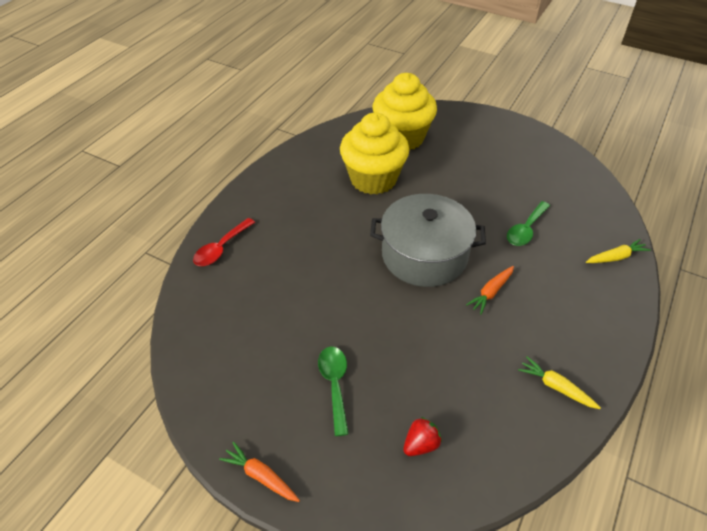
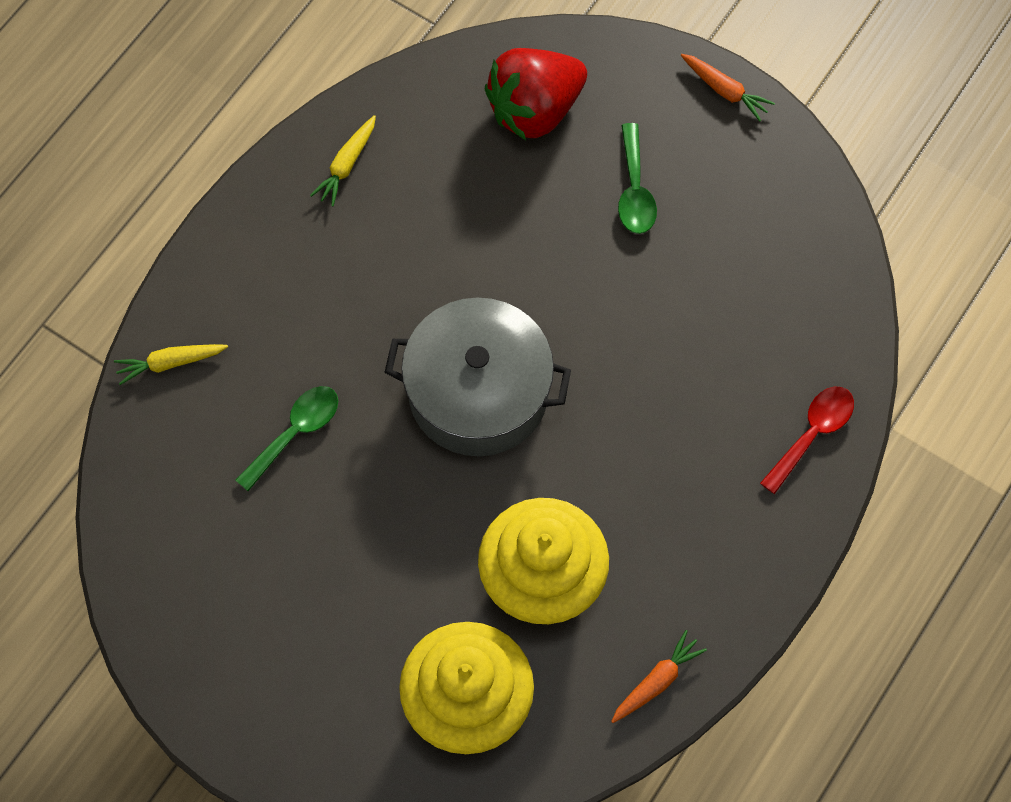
camera: 175 degrees left, 20 degrees up
red strawberry [403,417,442,456] -> red strawberry [485,48,587,140], size x2.17
orange carrot [466,266,514,314] -> orange carrot moved to [611,630,707,723]
yellow carrot [518,357,601,409] -> yellow carrot turned 75 degrees clockwise [310,115,376,206]

